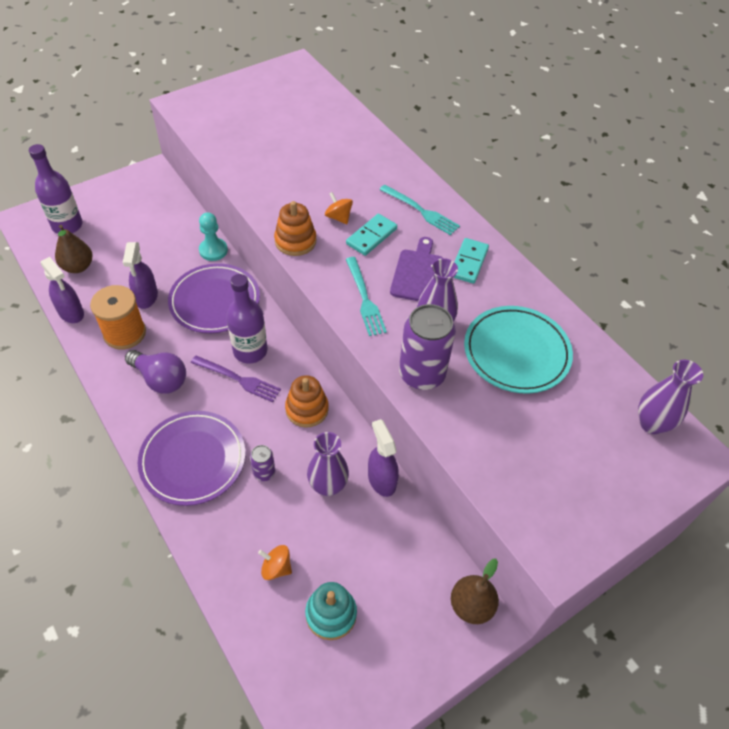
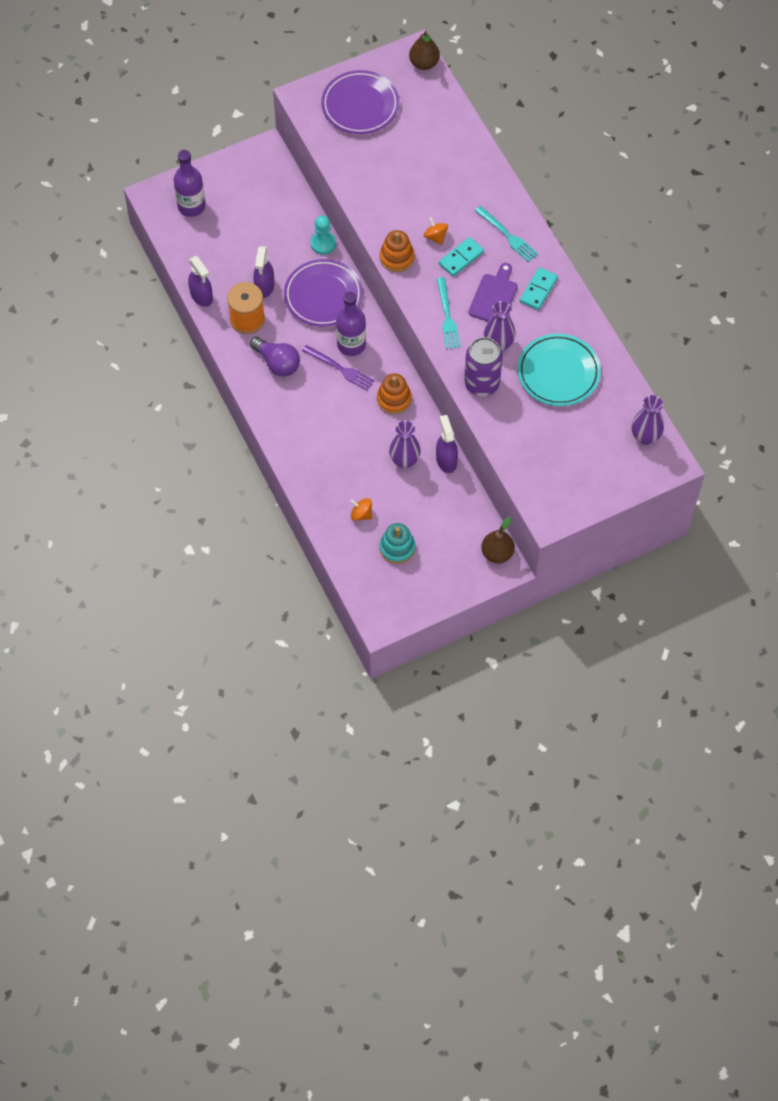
camera: 10 degrees right, 10 degrees up
brown pear [55,225,93,273] -> brown pear moved to [409,31,440,70]
purple plate [138,411,245,506] -> purple plate moved to [321,70,399,134]
purple can [250,445,275,481] -> none

